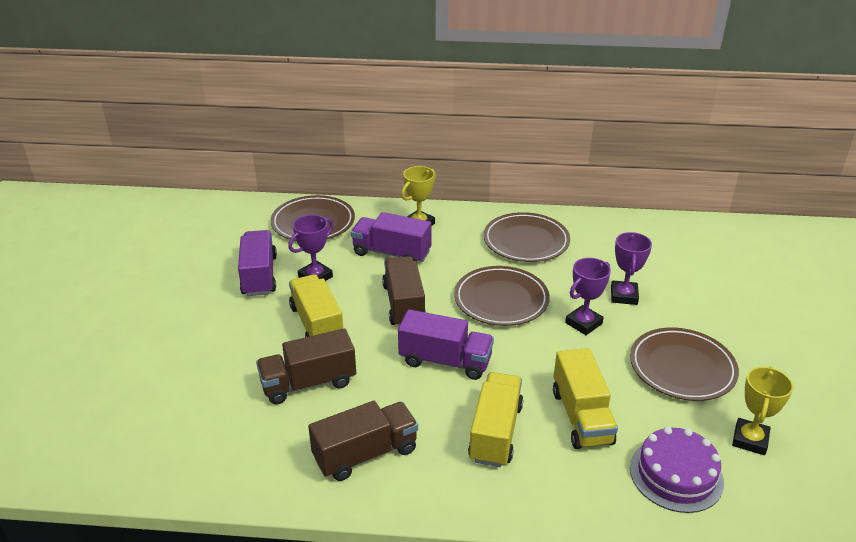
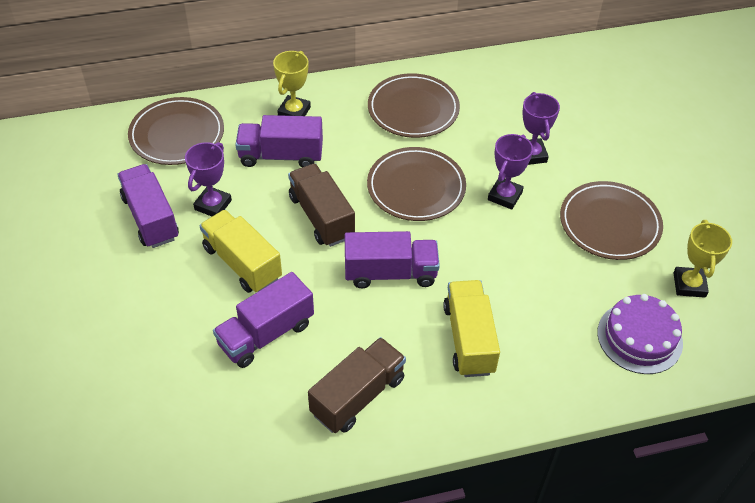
camera: 20 degrees left, 15 degrees up
brown truck [256,328,356,404] -> purple truck [213,272,314,368]
yellow truck [553,348,618,449] -> none

